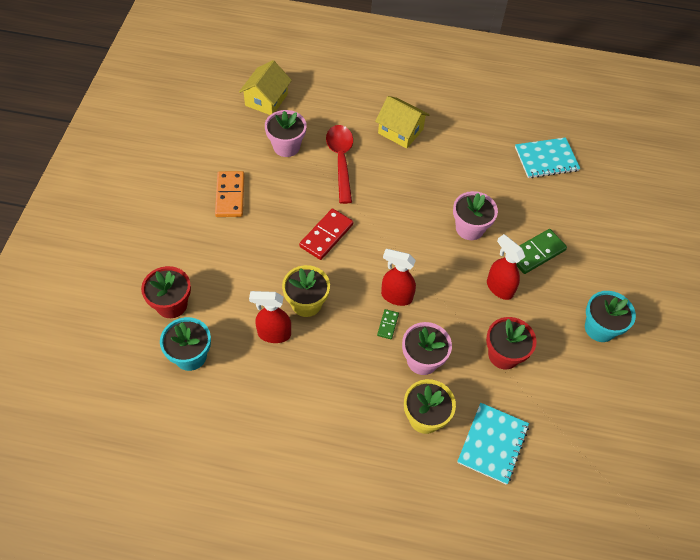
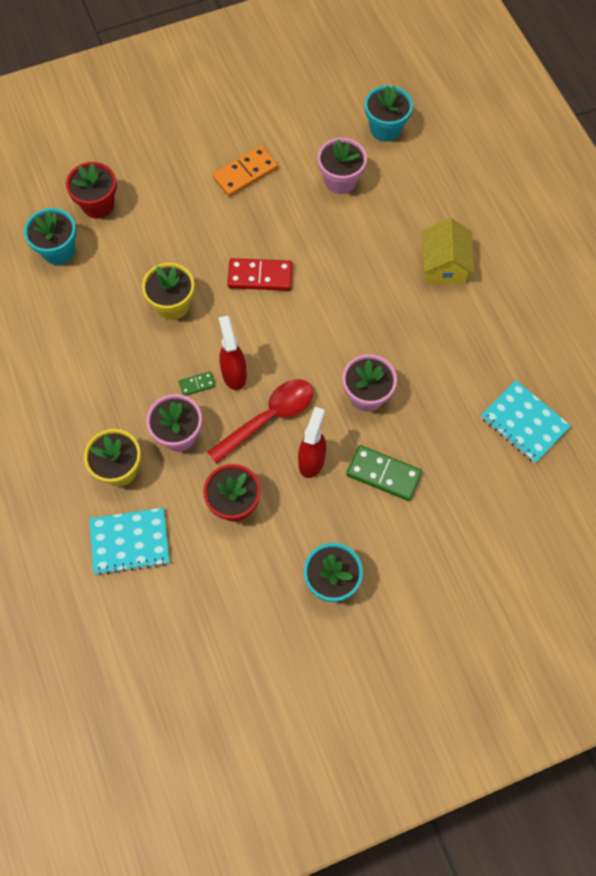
camera: 60 degrees right, 10 degrees up
yellow house [239,60,292,115] -> turquoise flower pot [365,85,413,142]
red spray bottle [249,291,291,343] -> none
red spoon [326,125,353,204] -> red spoon moved to [207,379,313,464]

